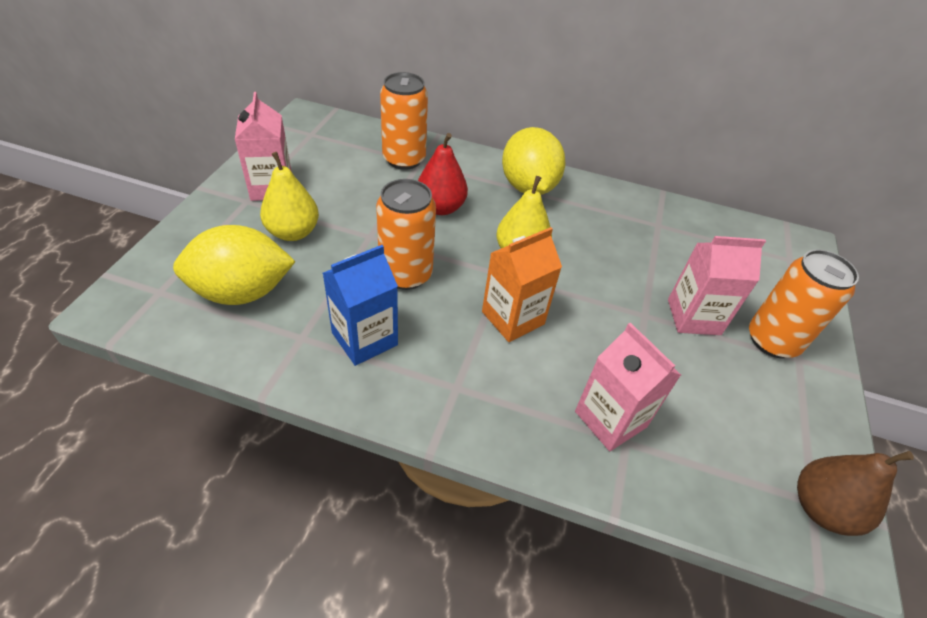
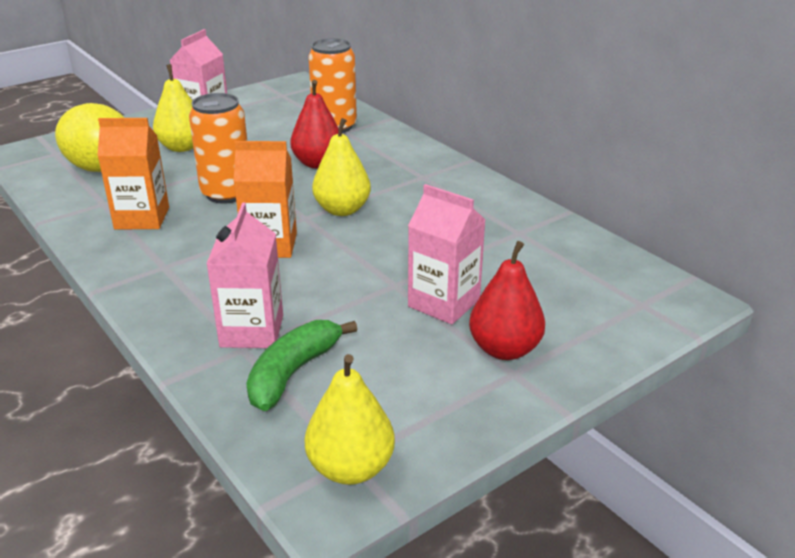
camera: 40 degrees right, 15 degrees down
blue carton [323,245,398,366] -> orange carton [97,118,169,229]
yellow lemon [502,127,565,195] -> none
orange can [749,250,859,358] -> red pear [469,241,545,360]
brown pear [797,451,914,536] -> yellow pear [305,354,395,485]
none -> green banana [246,320,357,411]

